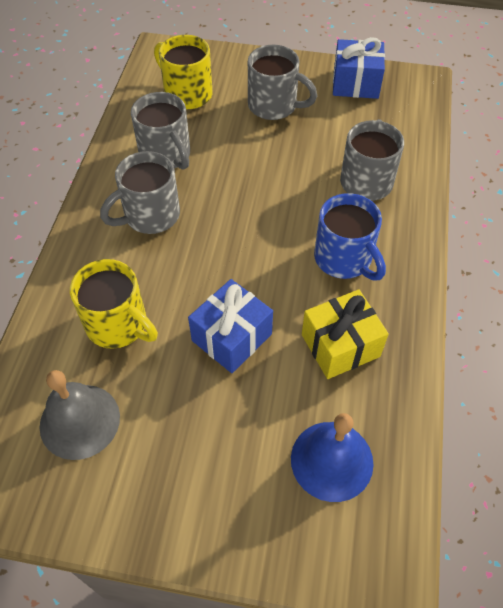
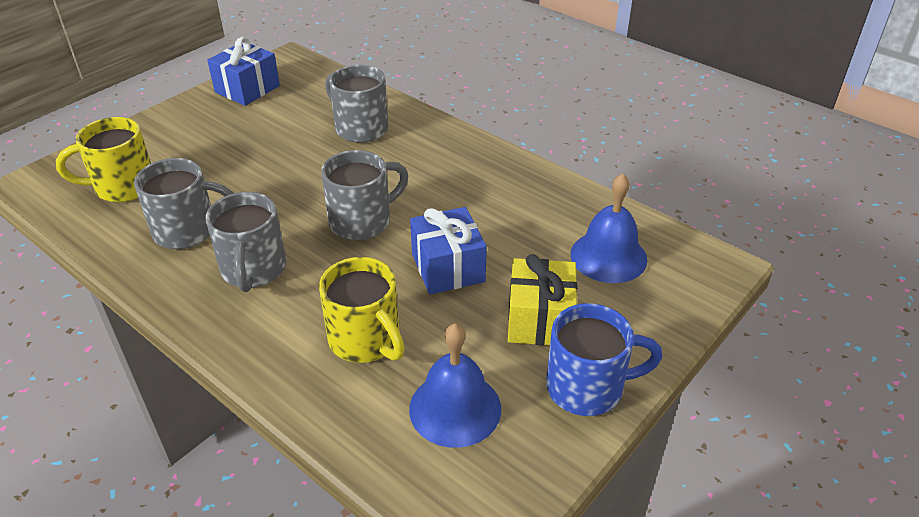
camera: 60 degrees left, 15 degrees down
grey bell [40,370,120,460] -> blue bell [409,323,501,448]
yellow mug [70,259,158,349] -> yellow mug turned 75 degrees clockwise [319,257,405,363]
grey mug [248,45,317,120] -> grey mug moved to [321,150,408,240]
yellow gift [302,289,389,379] -> yellow gift moved to [508,254,577,345]
blue mug [314,193,386,280] -> blue mug moved to [546,303,662,416]

